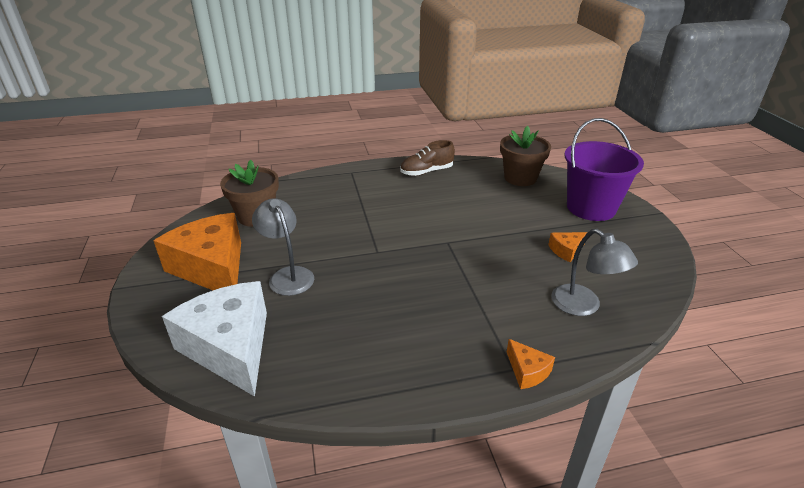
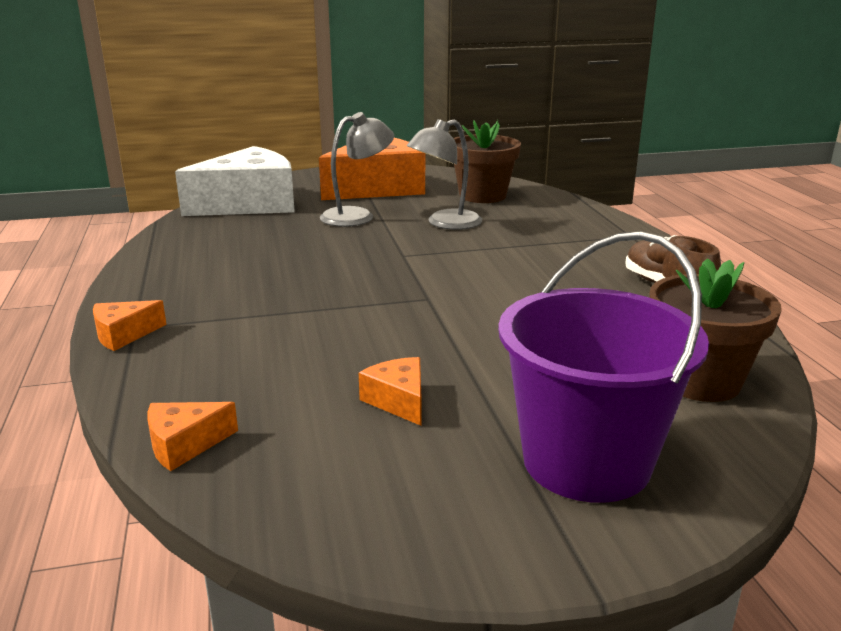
camera: 90 degrees right, 10 degrees down
grey lamp [551,229,638,316] -> grey lamp moved to [407,119,482,230]
none -> orange cheese [147,402,238,471]

